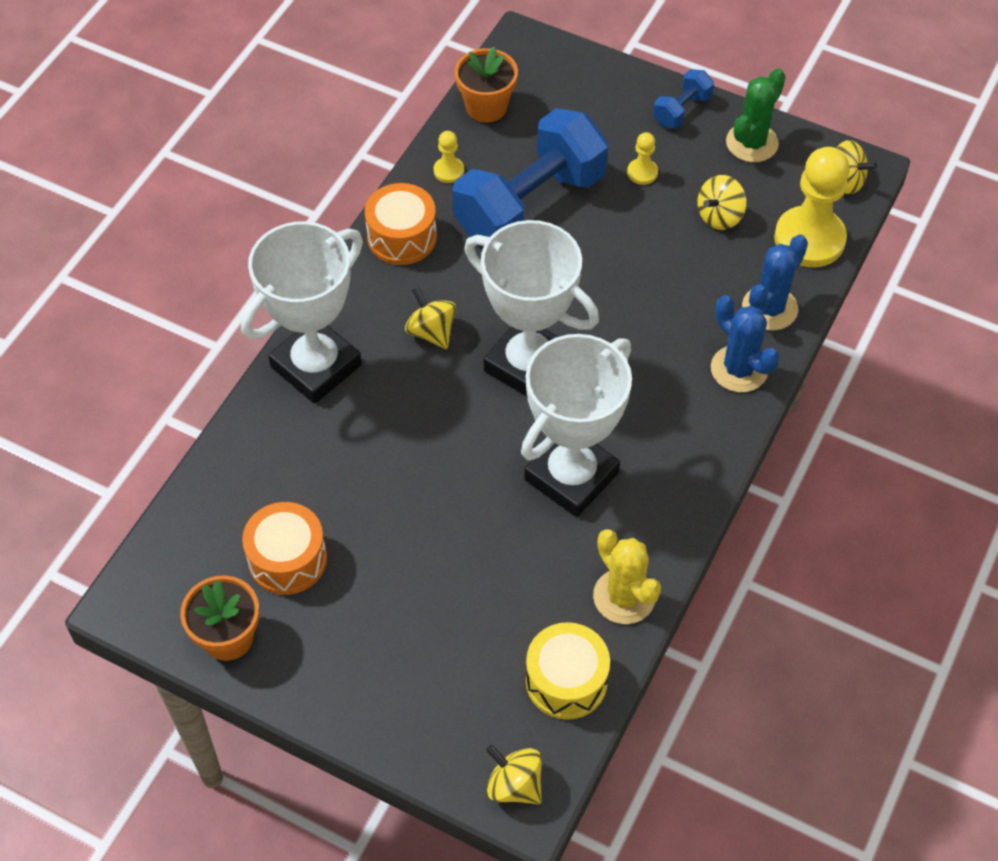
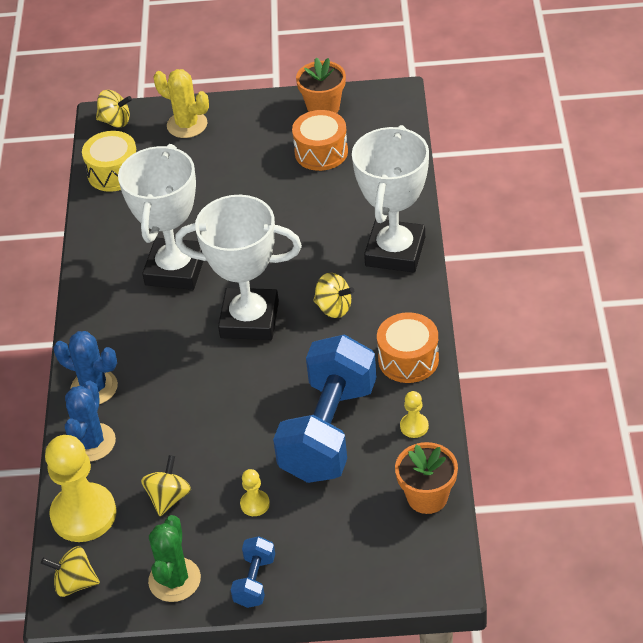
camera: 155 degrees right, 10 degrees down
yellow cactus [593,529,661,624] -> yellow cactus moved to [154,69,209,138]

